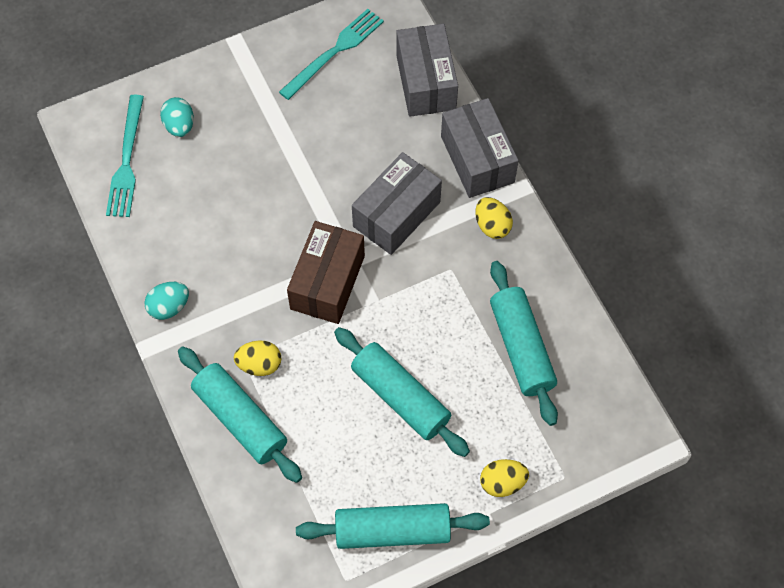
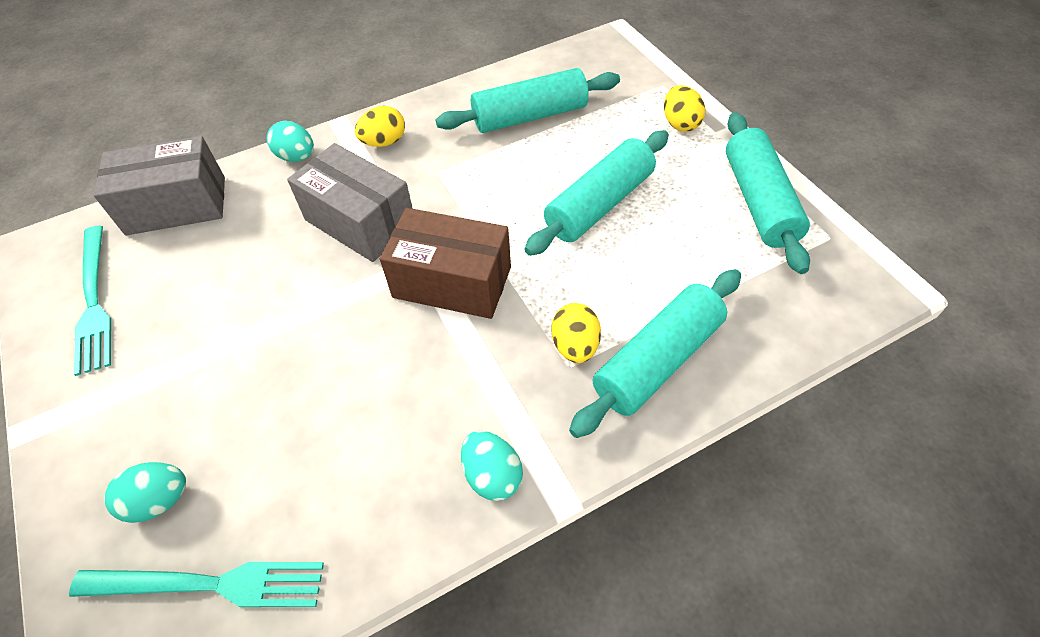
camera: 90 degrees left, 10 degrees down
turquoise fork [279,9,384,100] -> turquoise fork turned 150 degrees counterclockwise [74,226,111,376]
grey box [441,98,519,198] -> turquoise egg [267,121,314,162]

